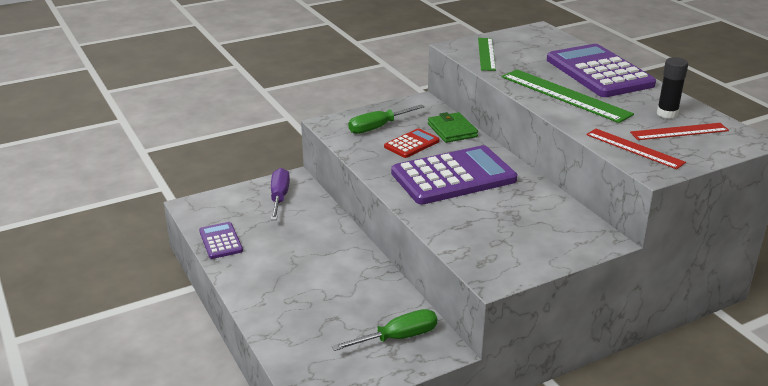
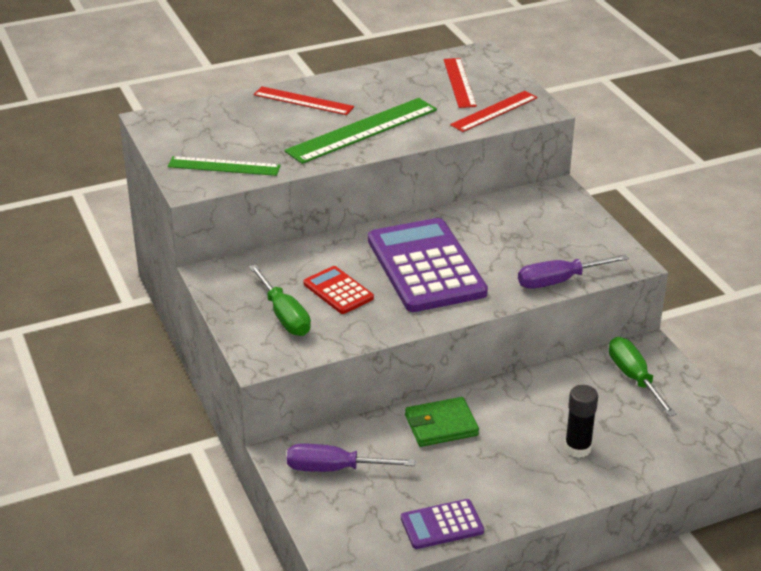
camera: 85 degrees left, 5 degrees up
green wallet [428,112,478,143] -> green wallet moved to [405,397,479,447]
purple calculator [547,44,656,97] -> red ruler [253,86,354,115]
black glue stick [657,57,688,119] -> black glue stick moved to [565,385,598,458]
none -> purple screwdriver [518,254,629,289]

